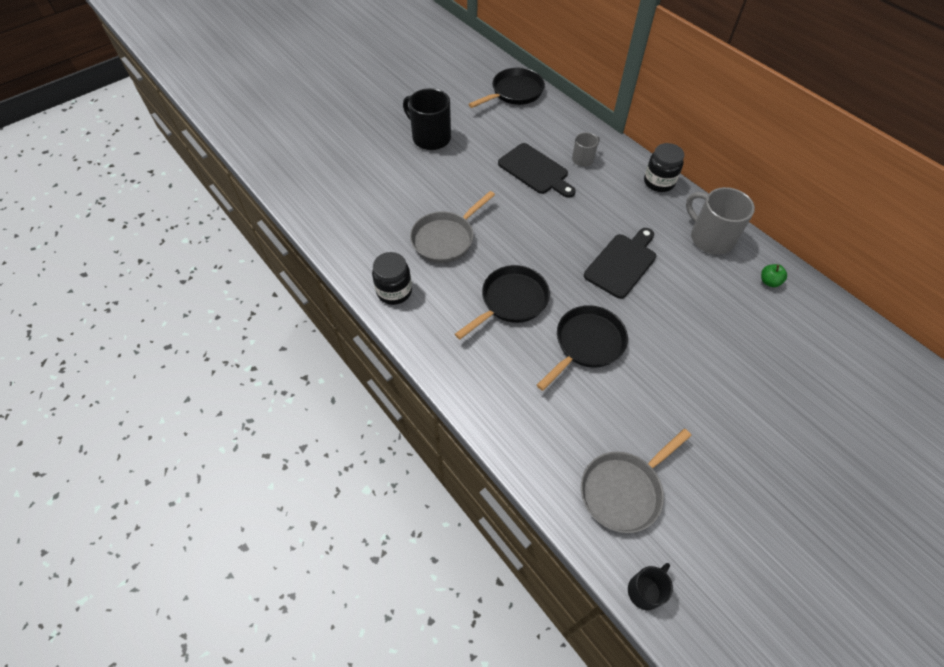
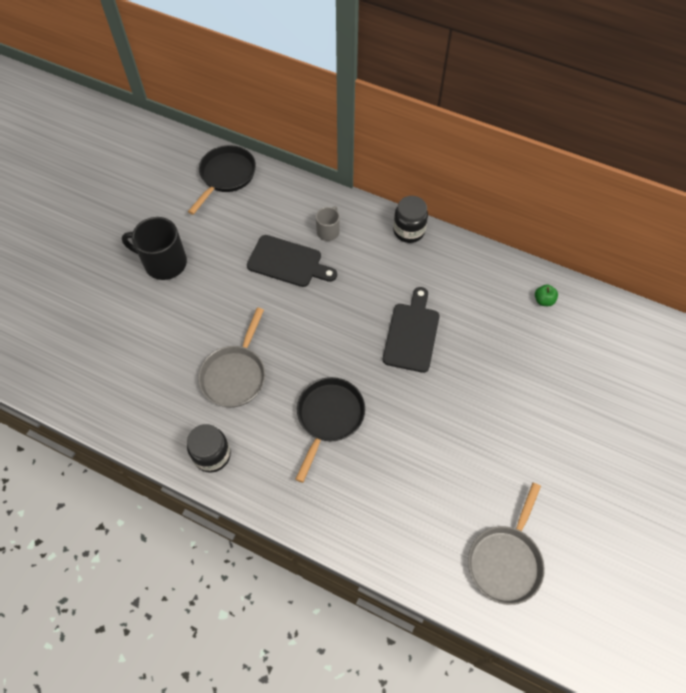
camera: 25 degrees left, 5 degrees up
black pan [537,305,628,391] -> none
black mug [628,563,673,610] -> none
grey mug [686,187,755,255] -> none

